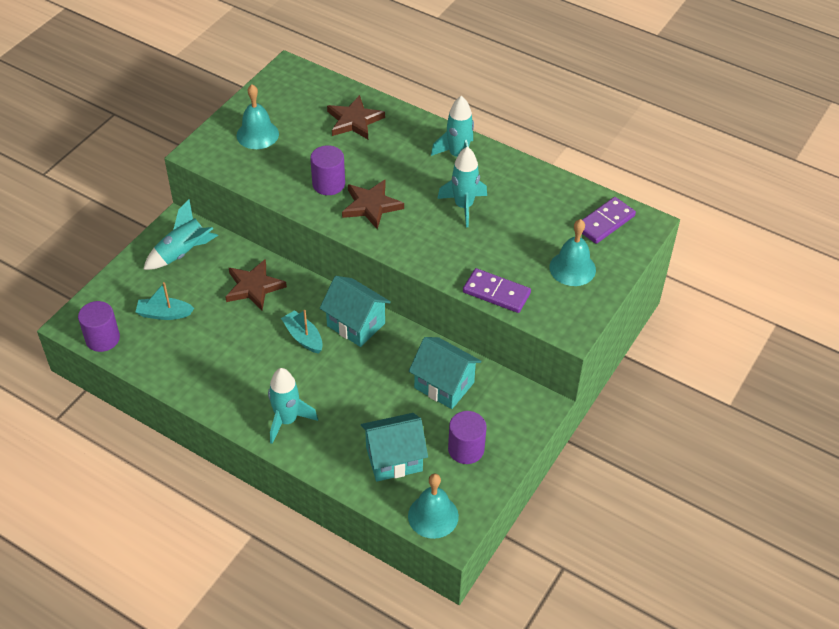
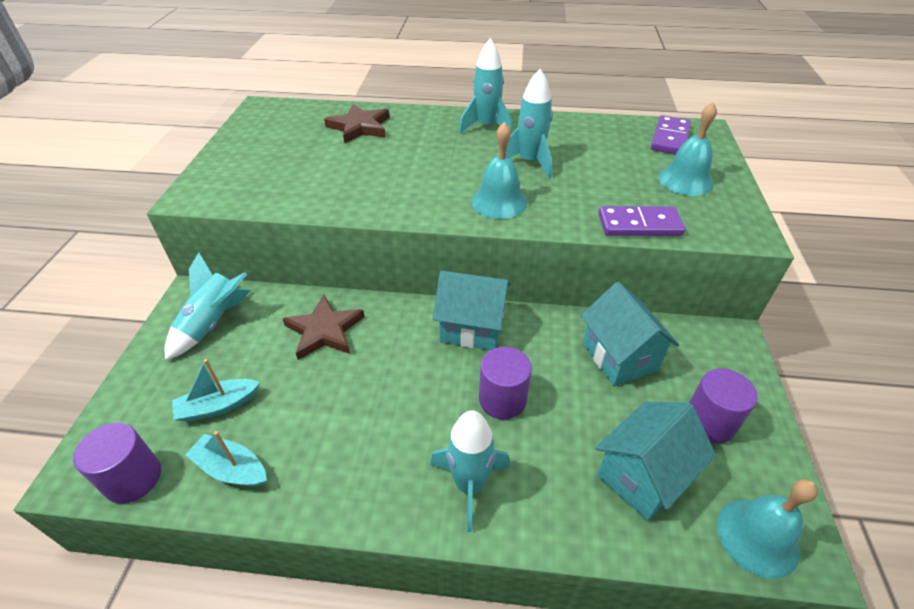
camera: 25 degrees left, 5 degrees down
turquoise bell [237,85,279,149] -> turquoise bell moved to [471,122,527,219]
turquoise boat [281,310,323,354] -> turquoise boat moved to [185,431,267,487]
purple cylinder [310,145,345,195] -> purple cylinder moved to [479,347,532,419]
brown star [342,180,404,230] -> none
turquoise house [409,337,482,409] -> turquoise house turned 60 degrees clockwise [581,282,679,386]

